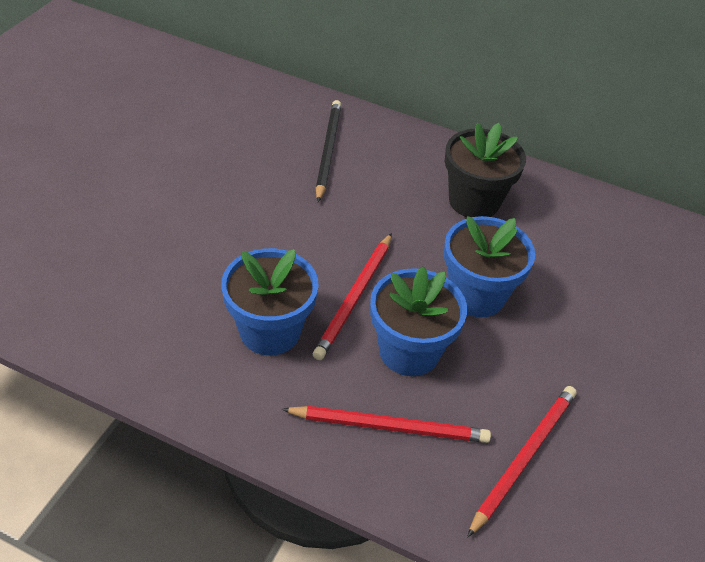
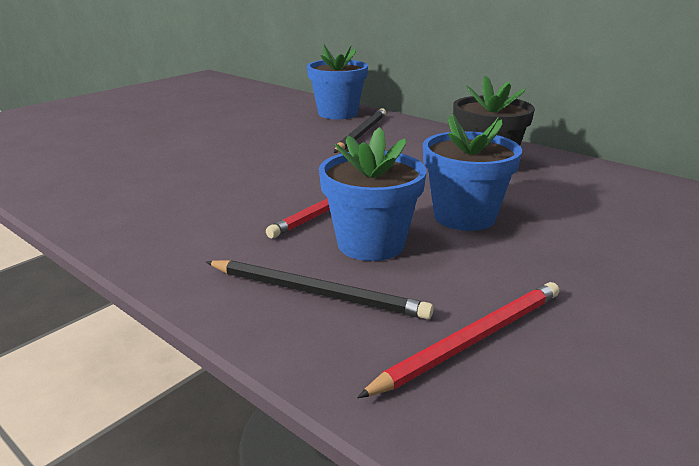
camera: 20 degrees right, 20 degrees down
blue flower pot [221,248,319,356] -> blue flower pot moved to [307,44,368,119]
red pencil [281,406,491,443] -> black pencil [206,260,433,319]

